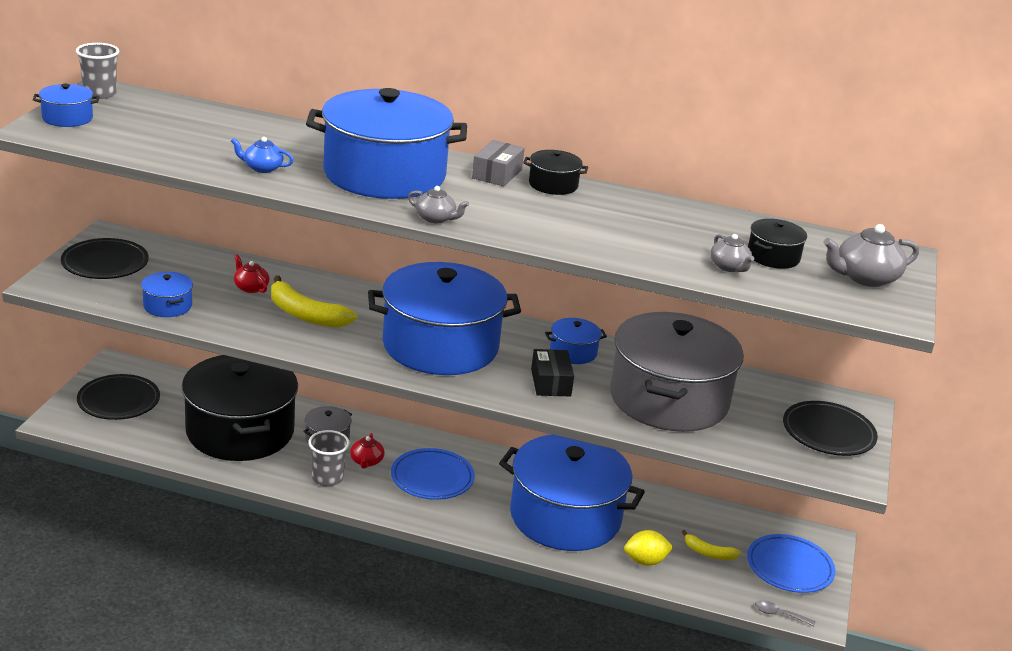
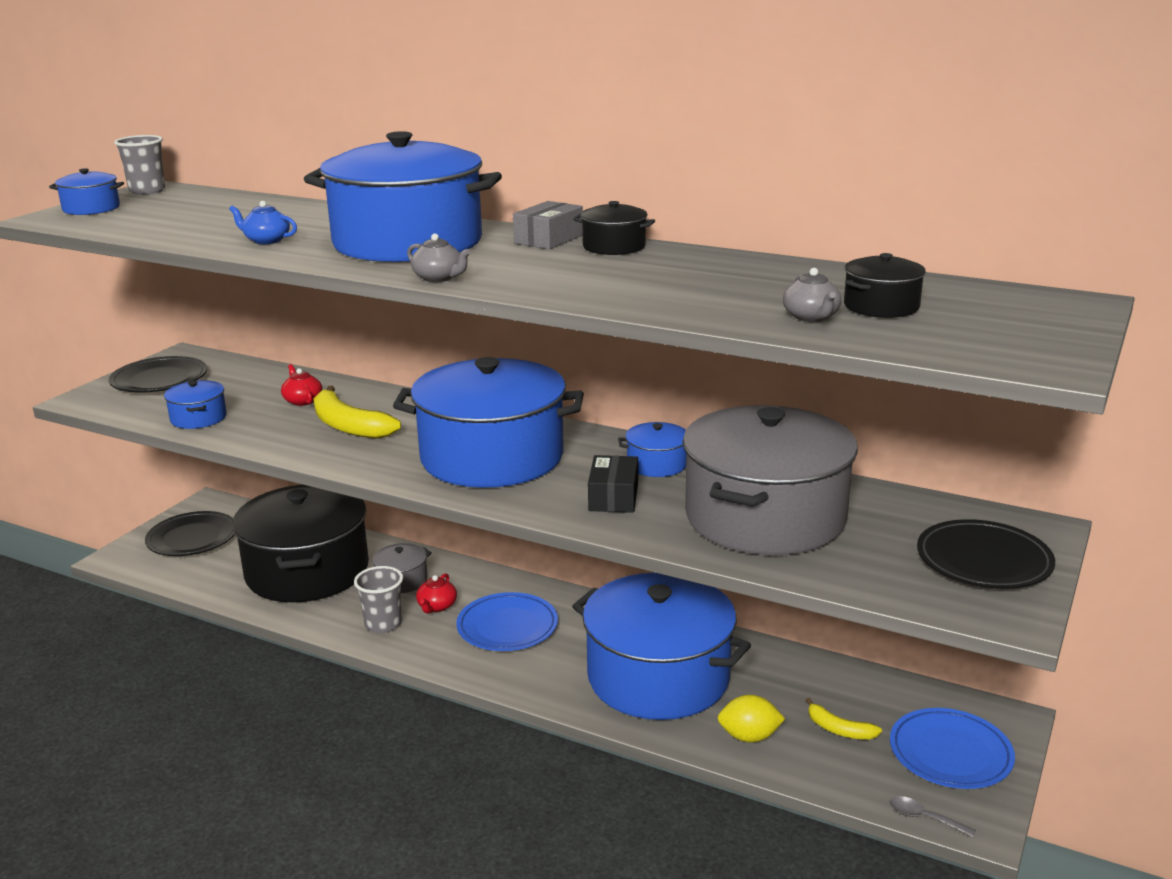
camera: 15 degrees right, 5 degrees down
grey teapot [824,224,919,287] -> none

